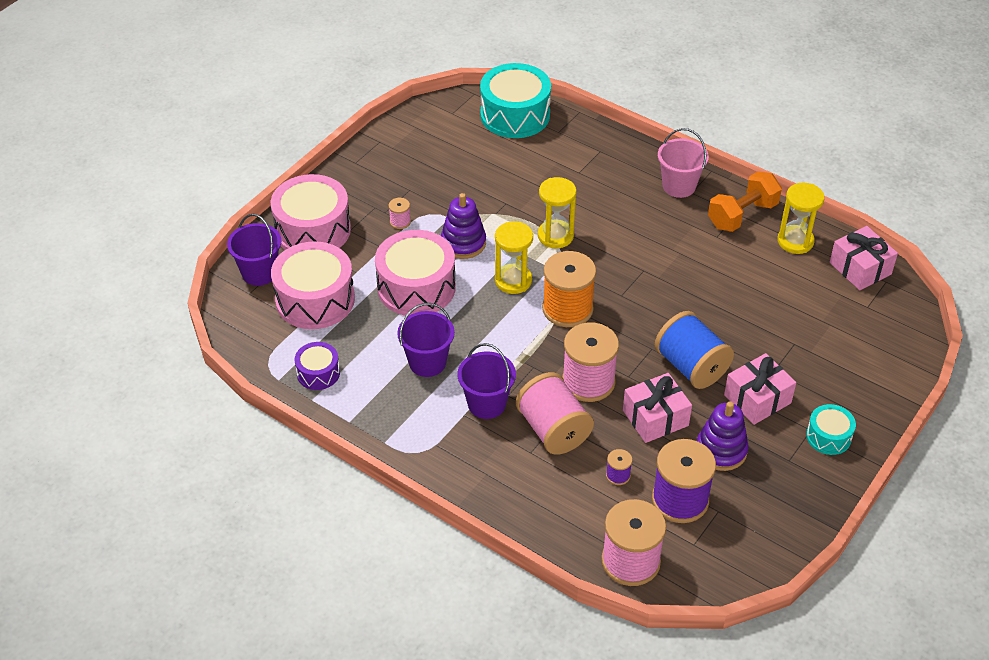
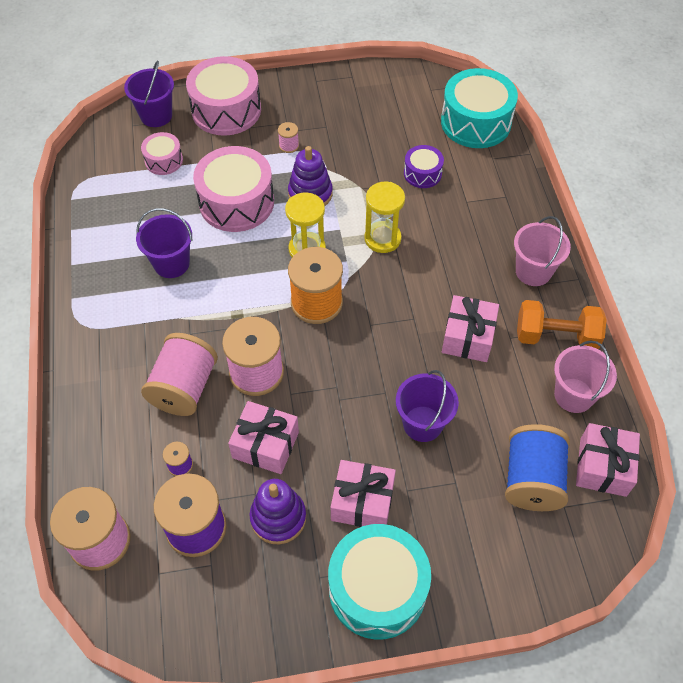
camera: 45 degrees right, 10 degrees up
pink drum [271,241,355,329] -> pink drum [141,132,183,175], size x0.52
purple drum [295,342,340,390] -> purple drum moved to [404,145,444,188]
purple bucket [458,343,516,419] -> purple bucket moved to [396,370,459,442]
blue spool [655,311,734,389] -> blue spool moved to [505,424,570,511]
yellow hourglass [777,182,824,254] -> pink bucket [554,340,617,413]
turquoise drum [806,404,856,455] -> turquoise drum [328,524,431,640], size x1.92
none -> pink gift [442,295,499,362]

